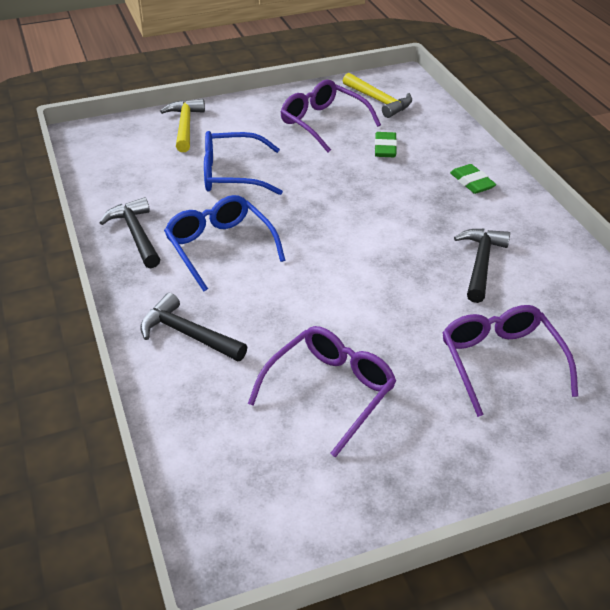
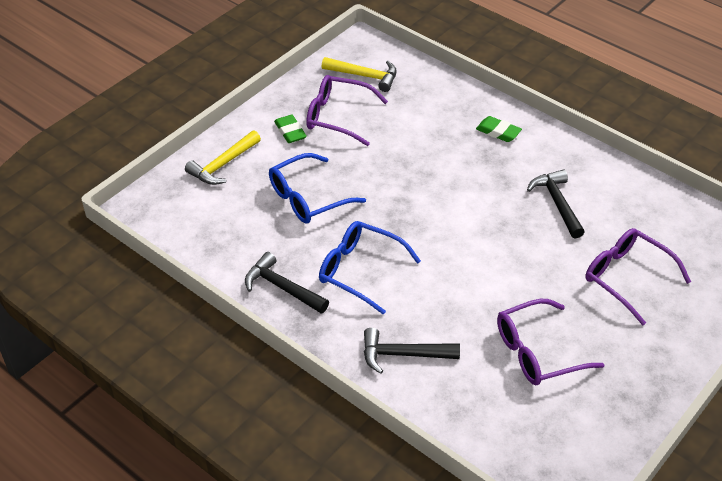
camera: 30 degrees left, 5 degrees up
yellow hammer [160,99,205,152] -> yellow hammer turned 105 degrees counterclockwise [185,131,261,185]
purple glasses [248,326,396,458] -> purple glasses turned 120 degrees counterclockwise [497,299,604,385]
green eraser [375,132,397,157] -> green eraser moved to [274,114,307,143]

